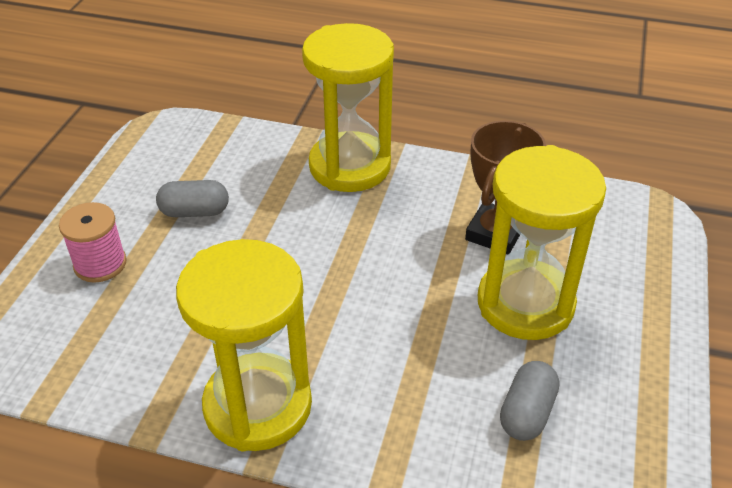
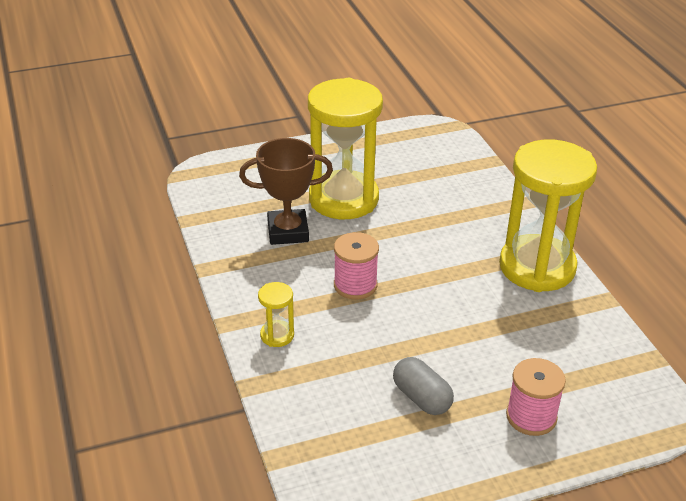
camera: 125 degrees left, 5 degrees down
yellow hourglass [302,23,394,192] -> yellow hourglass [258,282,294,347], size x0.41
grey capsule [500,361,559,441] -> none
none -> pink spool [334,232,379,299]

